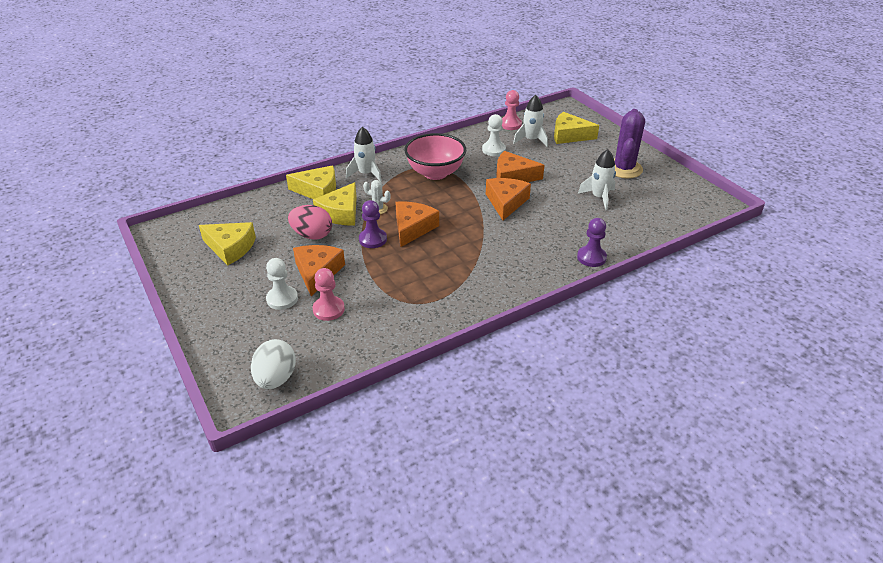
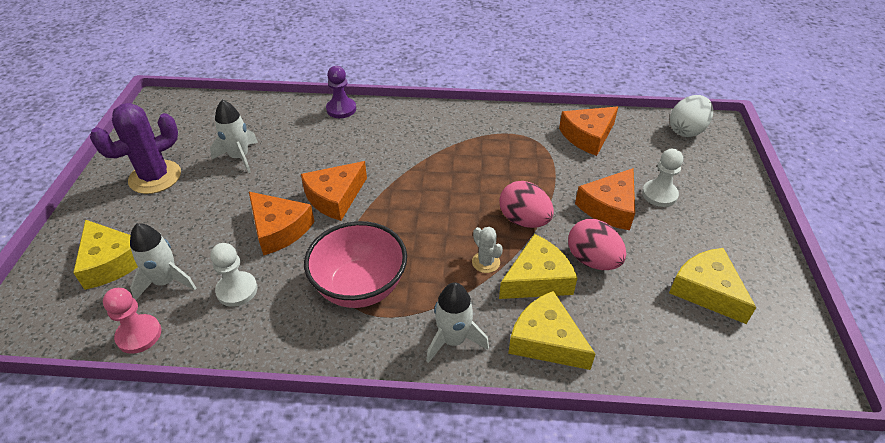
camera: 145 degrees left, 5 degrees up
pink pawn [313,268,345,321] -> none
purple pawn [359,200,387,248] -> pink egg [499,181,554,228]
orange cheese [395,201,439,247] -> orange cheese moved to [559,107,618,156]

